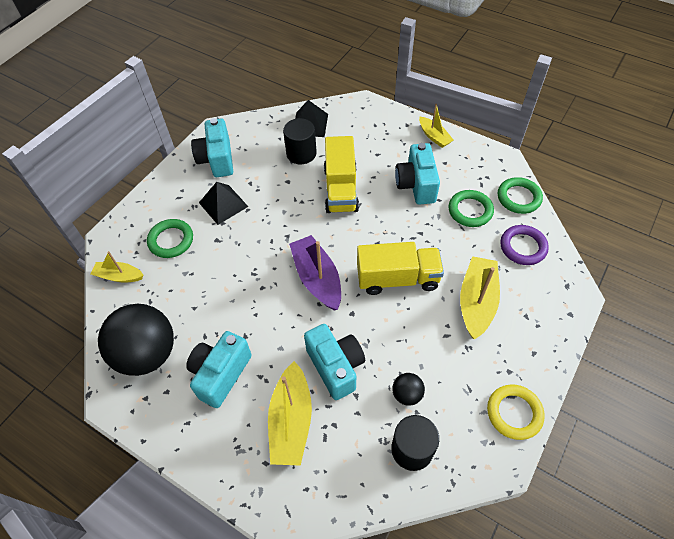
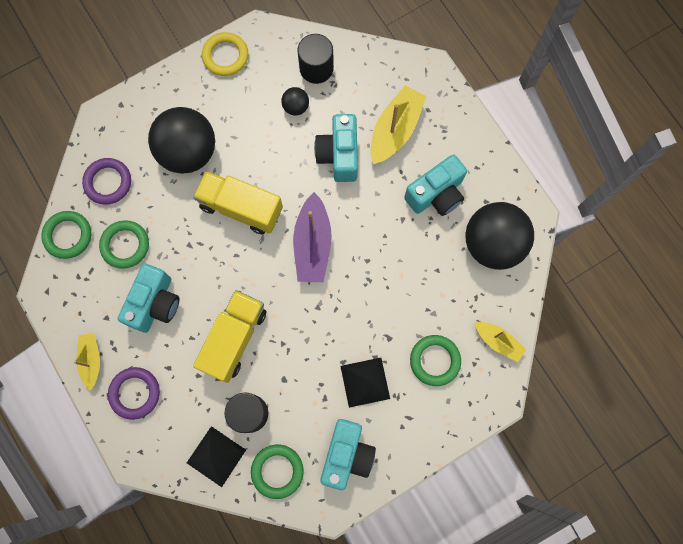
camera: 155 degrees left, 20 degrees up
yellow boat [460,256,500,340] -> black ball [148,107,215,174]
none -> purple ring [108,367,160,420]
none -> green ring [251,444,304,499]

